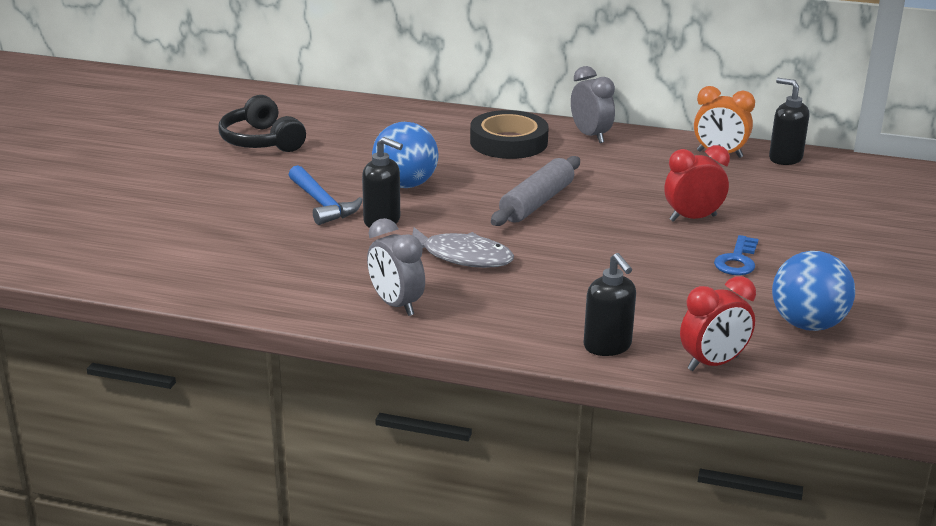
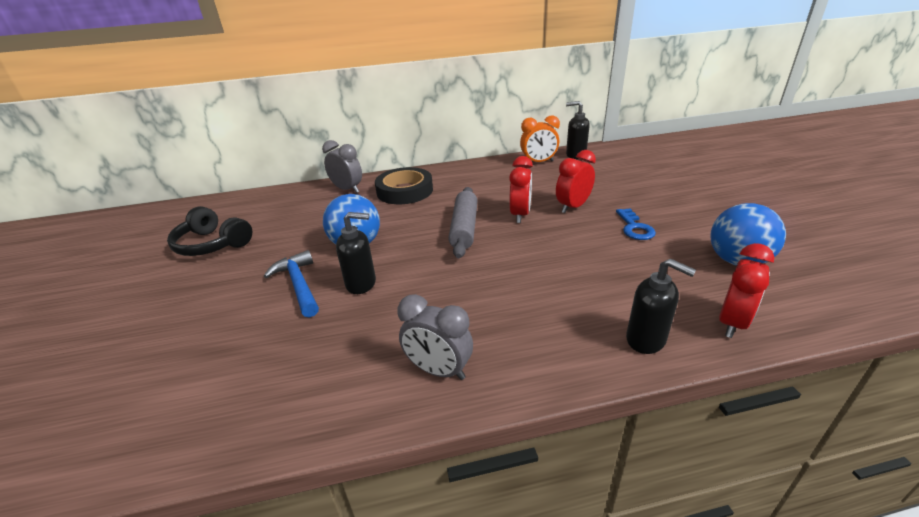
camera: 25 degrees left, 5 degrees up
blue hammer [289,165,363,225] -> blue hammer turned 150 degrees counterclockwise [264,250,319,317]
grey fish [413,227,514,268] -> none
grey clock [571,66,615,143] -> grey clock moved to [322,140,362,193]
none -> red clock [509,156,533,223]

